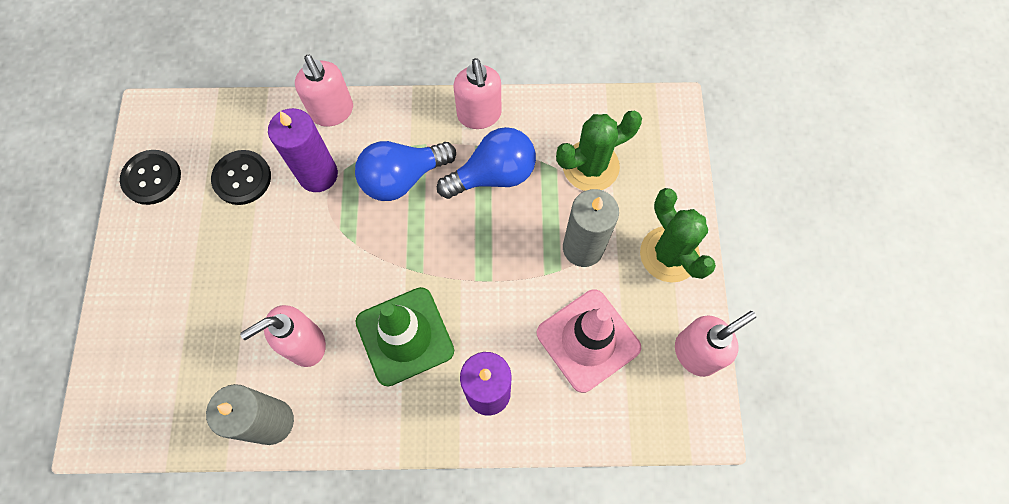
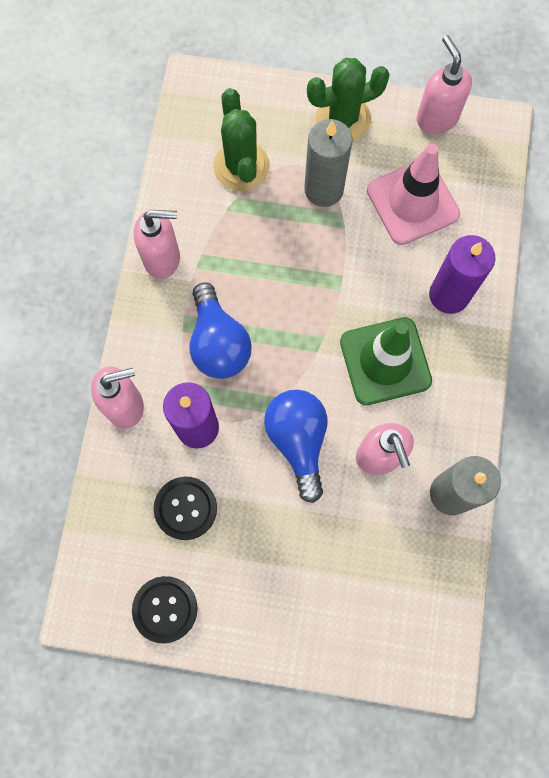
camera: 80 degrees left, 5 degrees up
blue light bulb [437,127,536,199] -> blue light bulb moved to [264,390,327,503]

